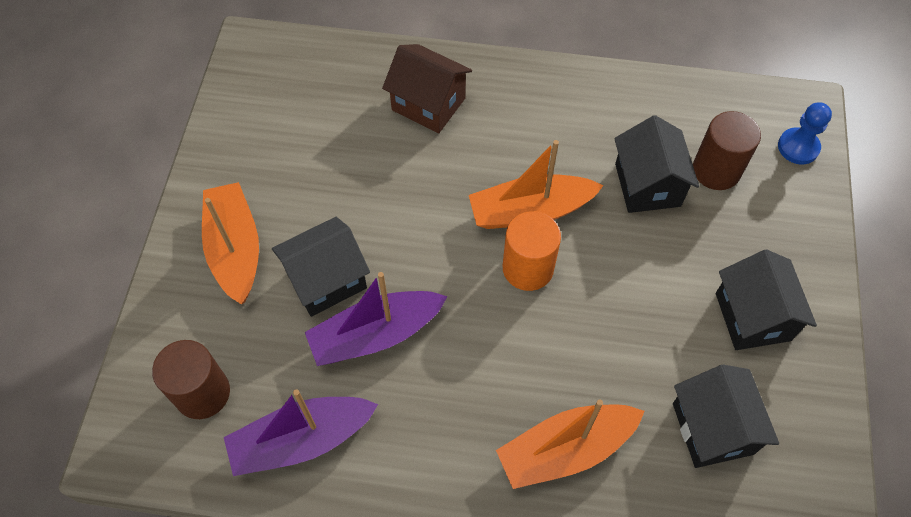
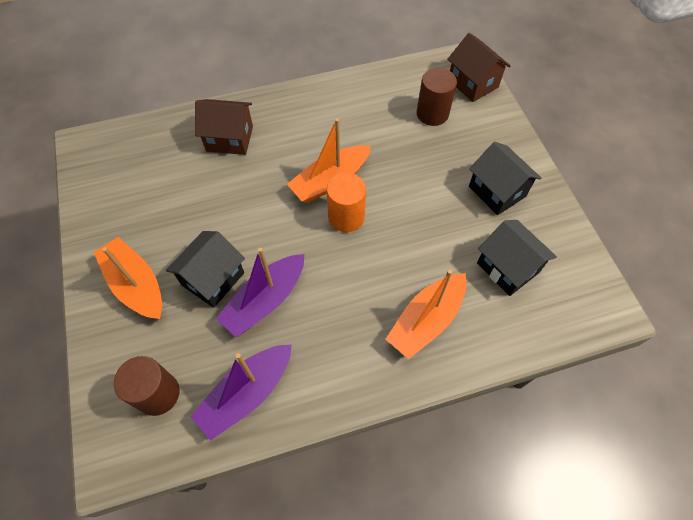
camera: 25 degrees left, 0 degrees up
black house [614,115,699,213] -> none
blue pawn [778,102,832,164] -> brown house [448,33,511,102]

